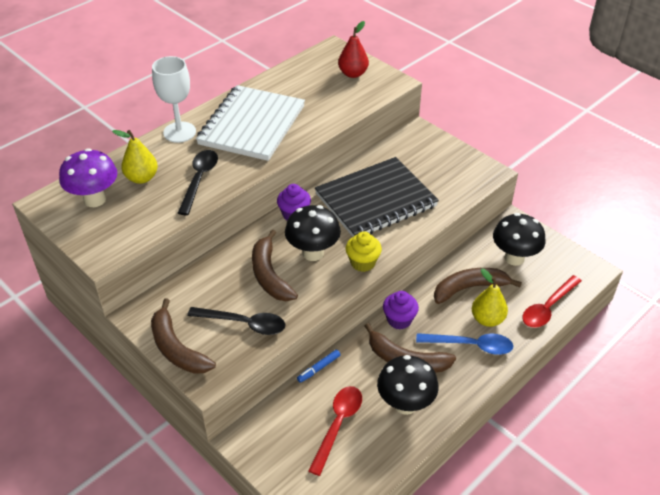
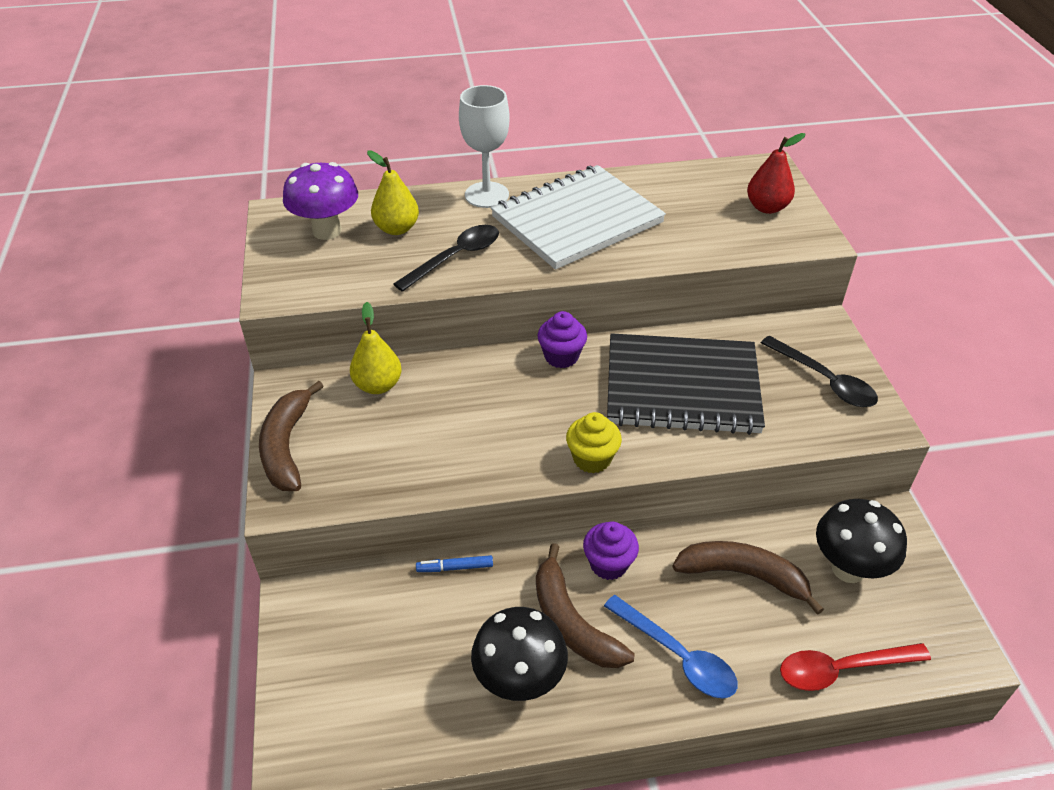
camera: 35 degrees right, 0 degrees up
black spoon [187,307,285,335] -> black spoon moved to [761,336,878,407]
brown banana [252,229,298,301] -> none
black mushroom [285,205,341,261] -> none
red spoon [308,386,362,476] -> none
yellow pear [472,268,508,327] -> yellow pear moved to [350,302,402,394]

